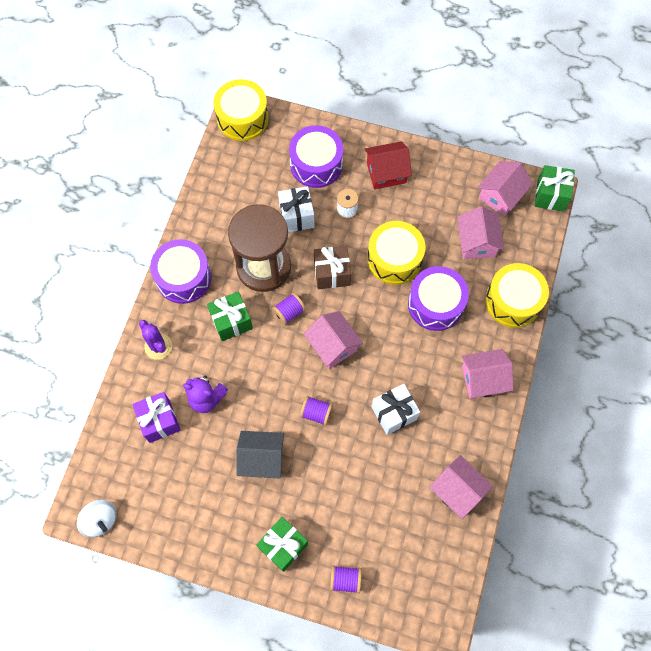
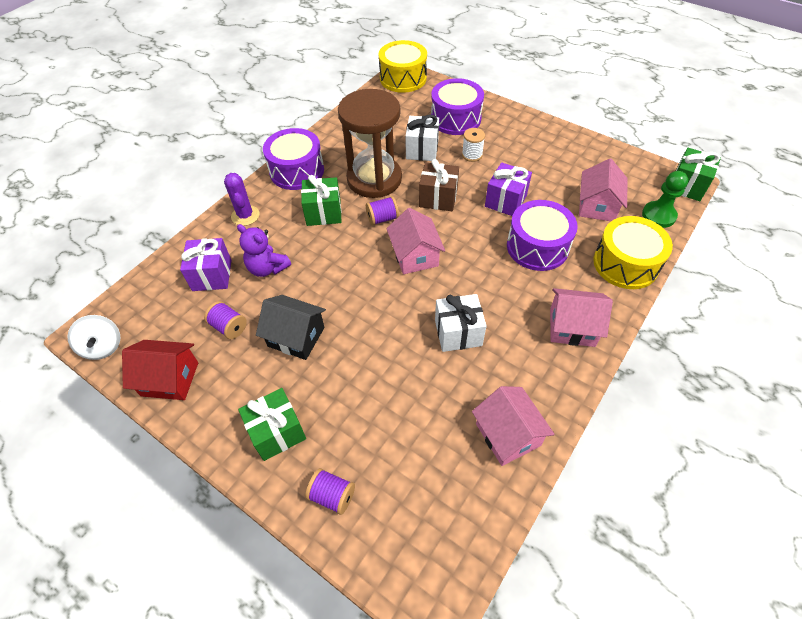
camera: 20 degrees right, 15 degrees down
purple spool [300,396,333,426] -> purple spool moved to [204,301,247,339]
red house [365,141,412,189] -> red house moved to [122,340,198,400]
yellow drum [367,221,425,285] -> purple gift [485,162,532,216]
pink house [477,161,533,216] -> none
none -> green pawn [642,171,688,228]

